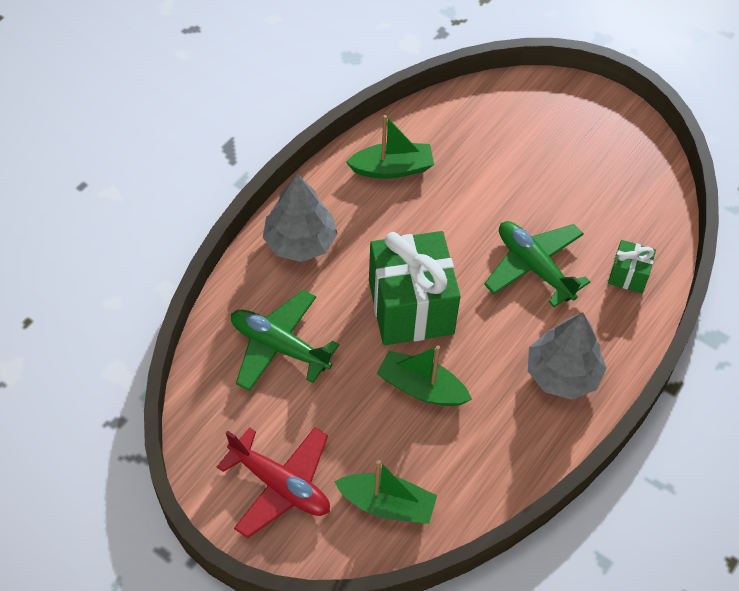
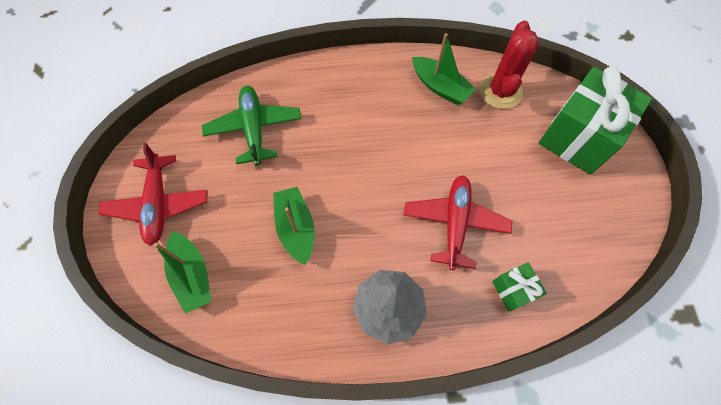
camera: 50 degrees right, 10 degrees up
grey tree [263,173,338,262] -> none
green gift [369,231,460,345] -> green gift moved to [539,66,652,175]
green plane [484,221,590,307] -> red plane [404,175,512,270]
none -> red cactus [480,20,539,109]

